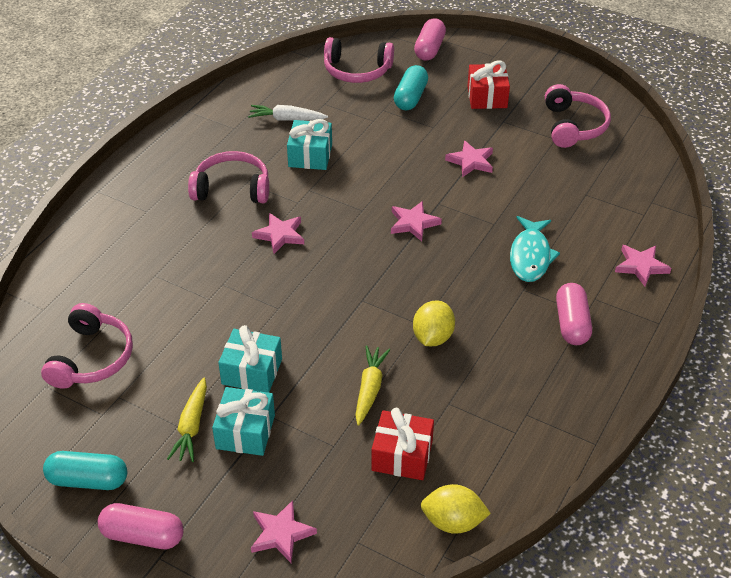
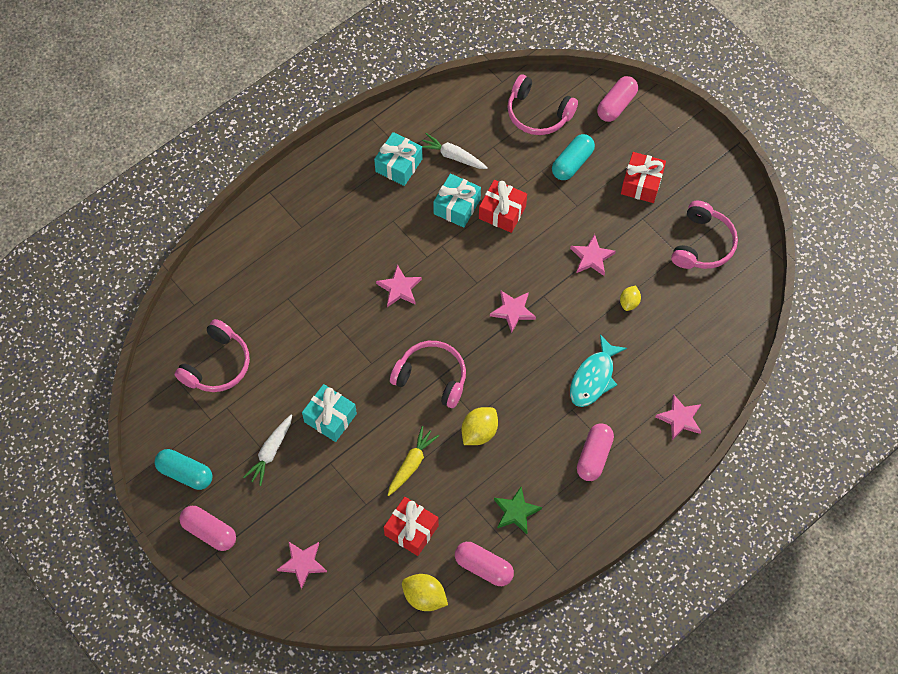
camera: 20 degrees right, 20 degrees up
yellow carrot [167,378,207,462] -> white carrot [243,415,292,486]
pink headphones [188,151,269,203] -> pink headphones moved to [390,341,466,408]
turquoise gift [212,387,275,456] -> turquoise gift moved to [374,132,423,186]
none -> pink capsule [455,542,514,586]
none -> red gift [479,180,527,233]
none -> green star [494,487,542,534]
none -> yellow lemon [620,286,641,311]

